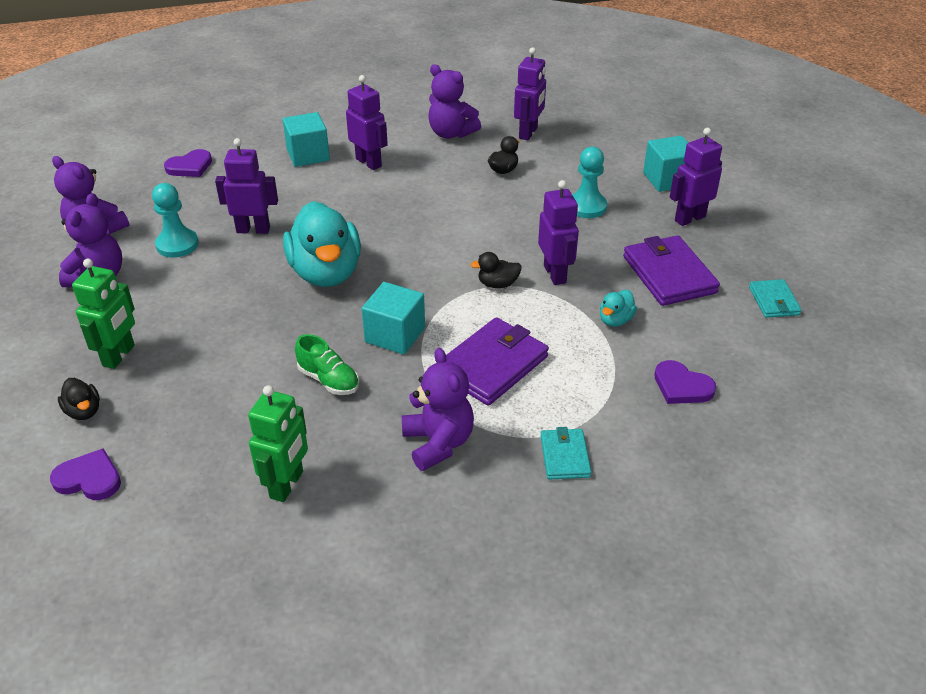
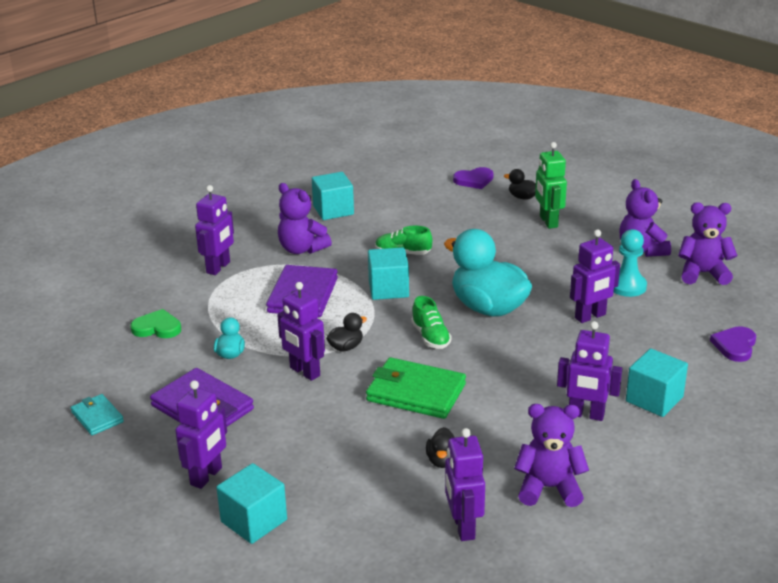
camera: 150 degrees right, 10 degrees down
green robot [248,385,308,502] -> none
turquoise wallet [541,427,591,480] -> purple robot [195,185,234,275]
turquoise pawn [572,147,607,218] -> none
purple heart [654,360,716,404] -> green heart [130,309,181,338]
none -> turquoise cube [312,172,354,220]
none -> green wallet [366,357,466,419]
none -> green shoe [412,296,452,349]

